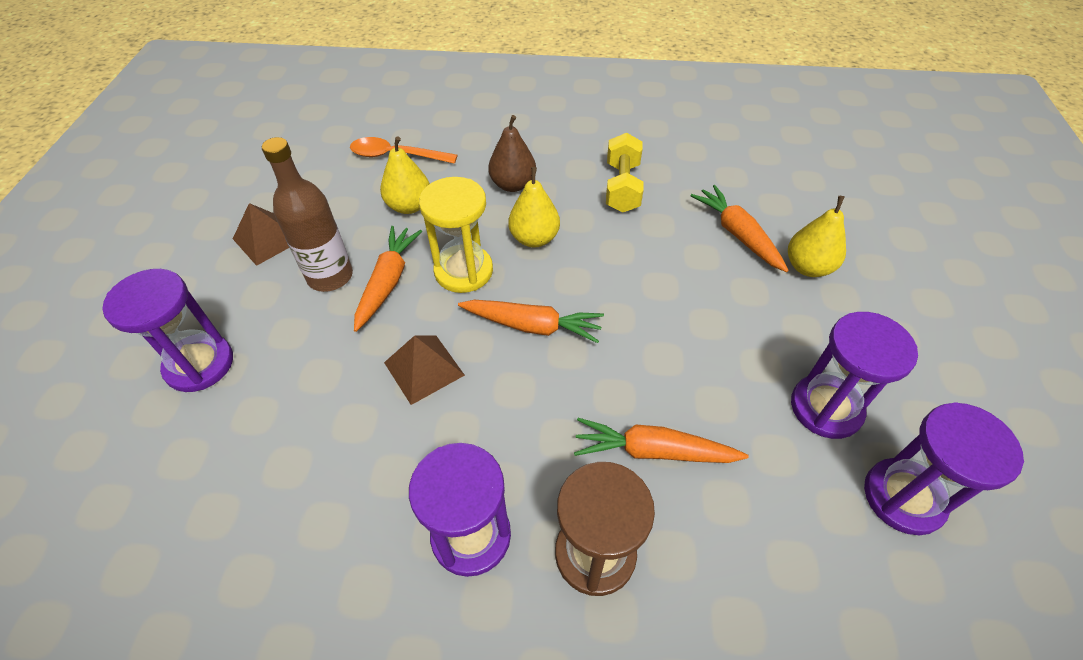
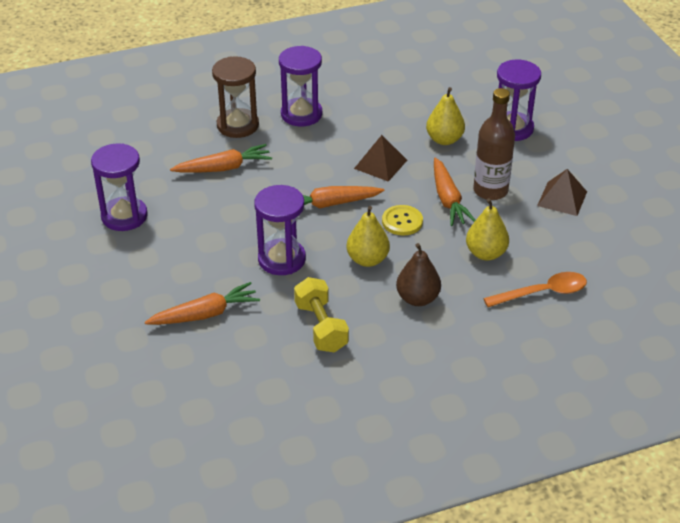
camera: 155 degrees right, 10 degrees down
yellow hourglass [419,177,493,293] -> yellow button [382,205,423,236]
orange carrot [690,185,789,272] -> orange carrot turned 60 degrees counterclockwise [145,282,260,325]
yellow pear [788,196,846,277] -> yellow pear moved to [426,87,465,145]
purple hourglass [864,402,1024,535] -> purple hourglass moved to [254,185,306,275]

